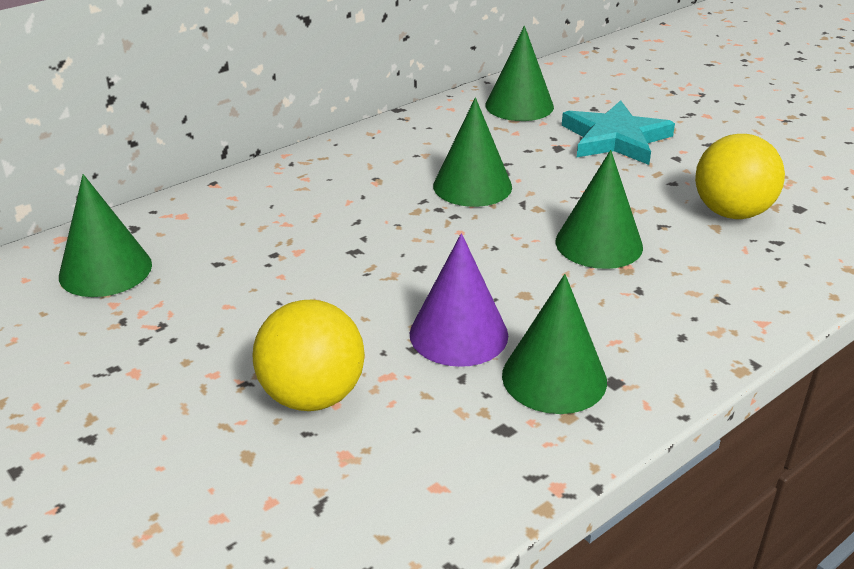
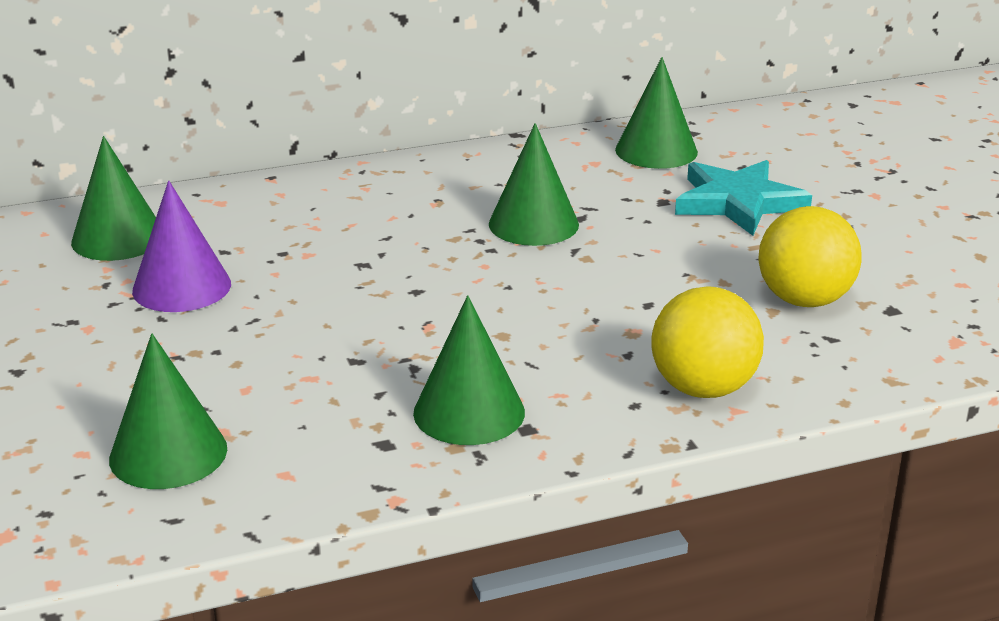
camera: 20 degrees right, 5 degrees down
yellow ball [252,300,365,411] -> yellow ball moved to [651,286,764,398]
purple cone [410,233,508,367] -> purple cone moved to [132,181,231,312]
green cone [556,150,643,269] -> green cone moved to [109,334,227,489]

